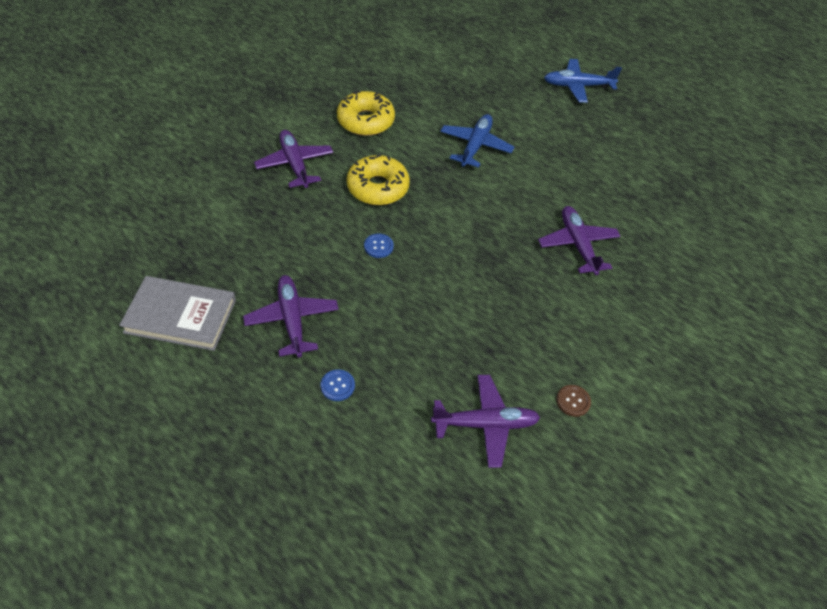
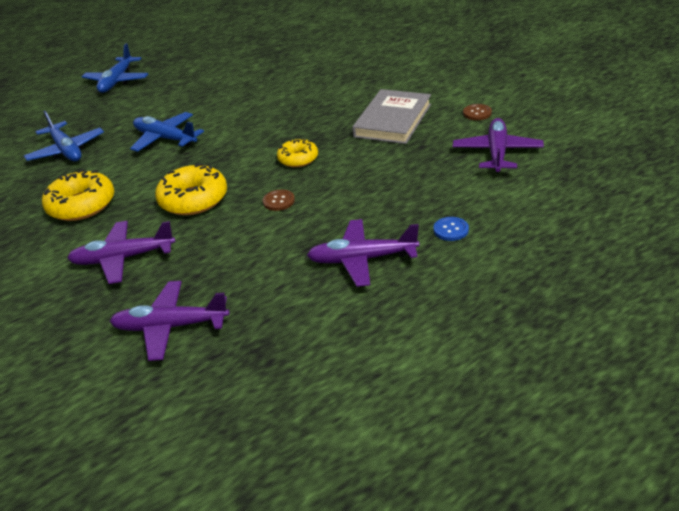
camera: 70 degrees left, 15 degrees down
grey book [119,276,236,351] -> grey book moved to [352,89,431,144]
blue button [364,233,394,258] -> brown button [263,189,295,211]
purple plane [538,206,621,275] -> purple plane moved to [109,281,230,361]
none -> blue plane [24,111,104,161]
none -> yellow donut [277,138,318,167]

